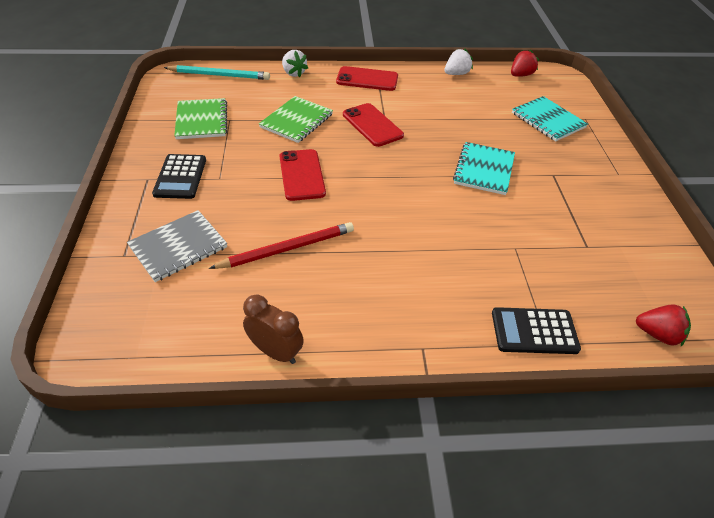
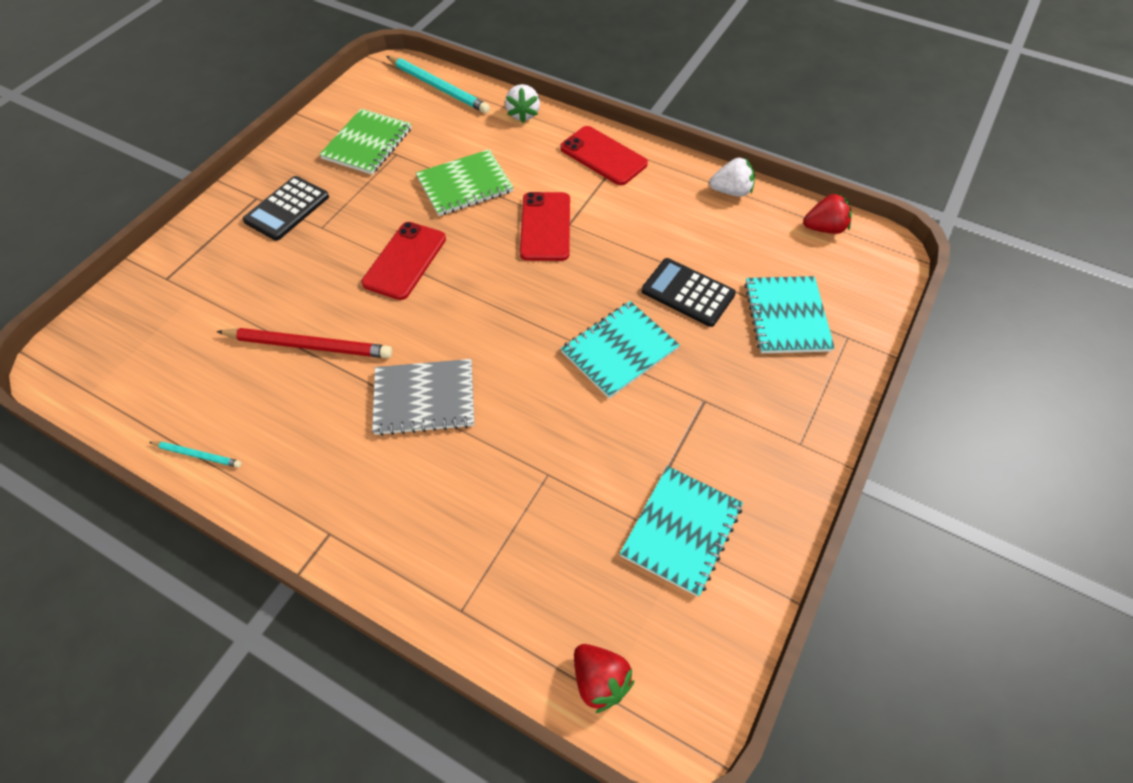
camera: 35 degrees right, 10 degrees up
grey notebook [127,210,227,282] -> grey notebook moved to [372,359,474,436]
brown clock [243,294,304,364] -> turquoise pencil [149,441,242,468]
black calculator [492,307,581,354] -> black calculator moved to [641,258,736,327]
none -> turquoise notebook [620,466,743,597]

